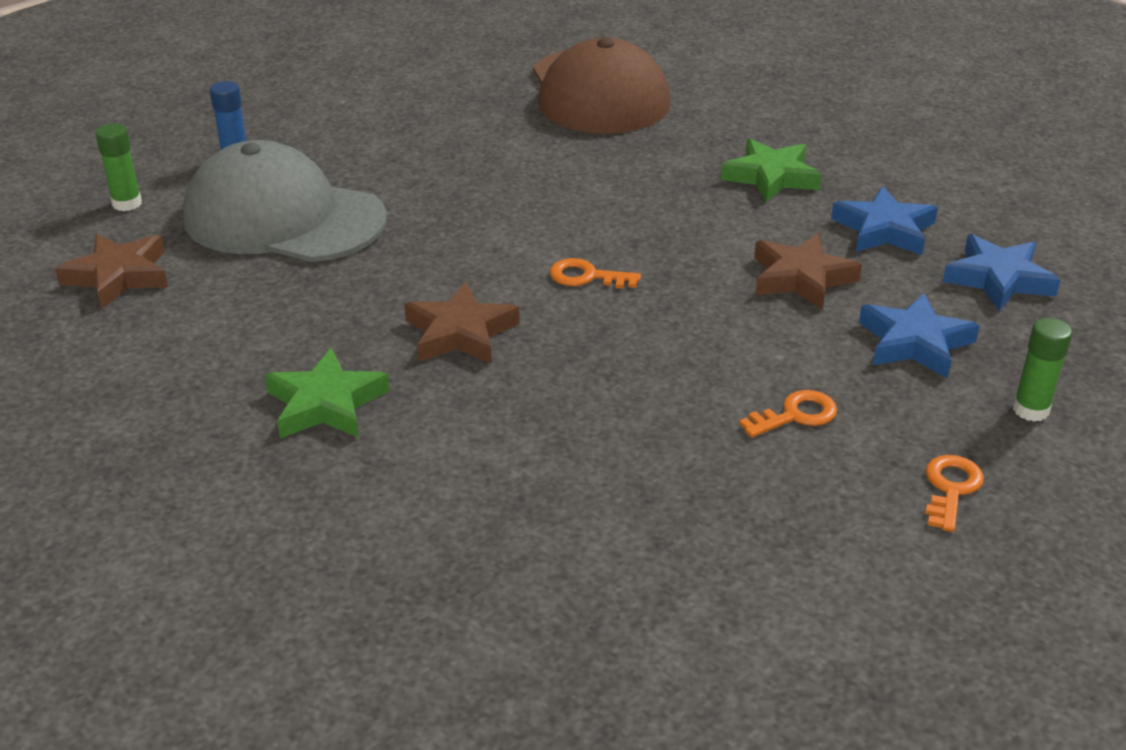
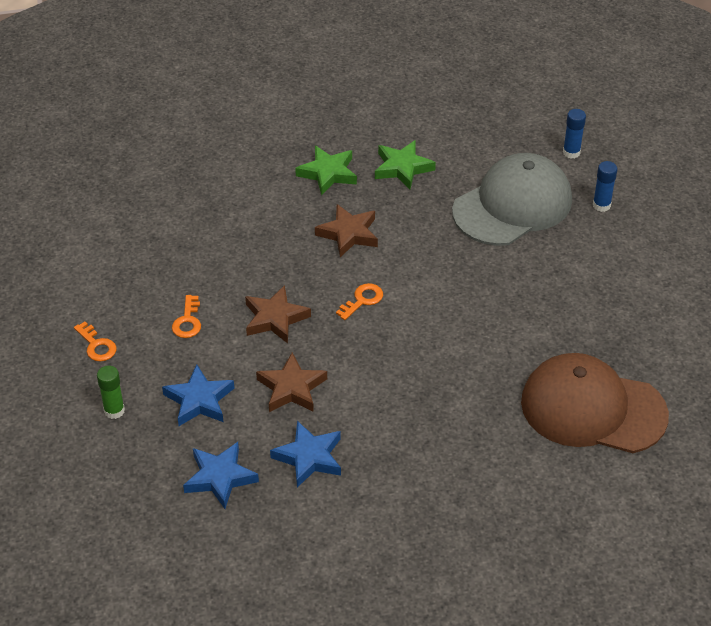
camera: 120 degrees right, 10 degrees up
brown star [55,234,168,309] -> brown star moved to [245,285,311,343]
green glue stick [95,123,142,211] -> blue glue stick [563,109,586,159]
green star [721,139,821,203] -> green star moved to [375,140,436,189]

